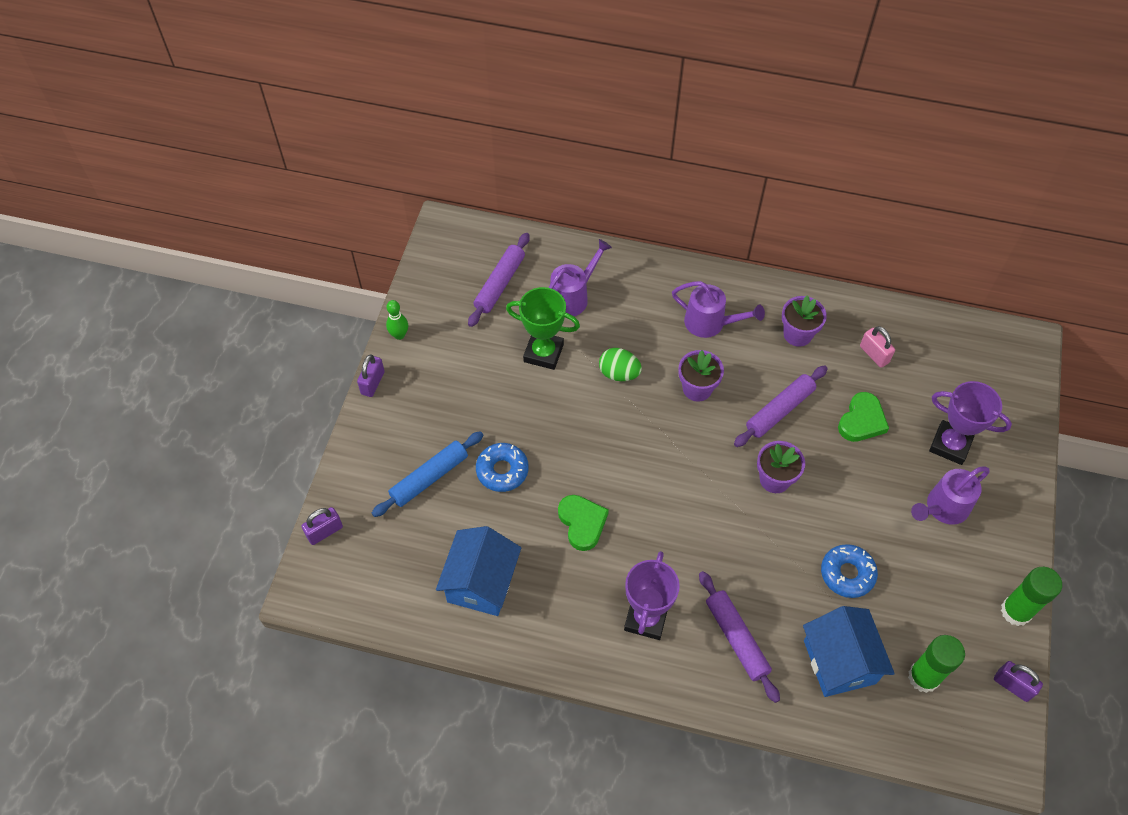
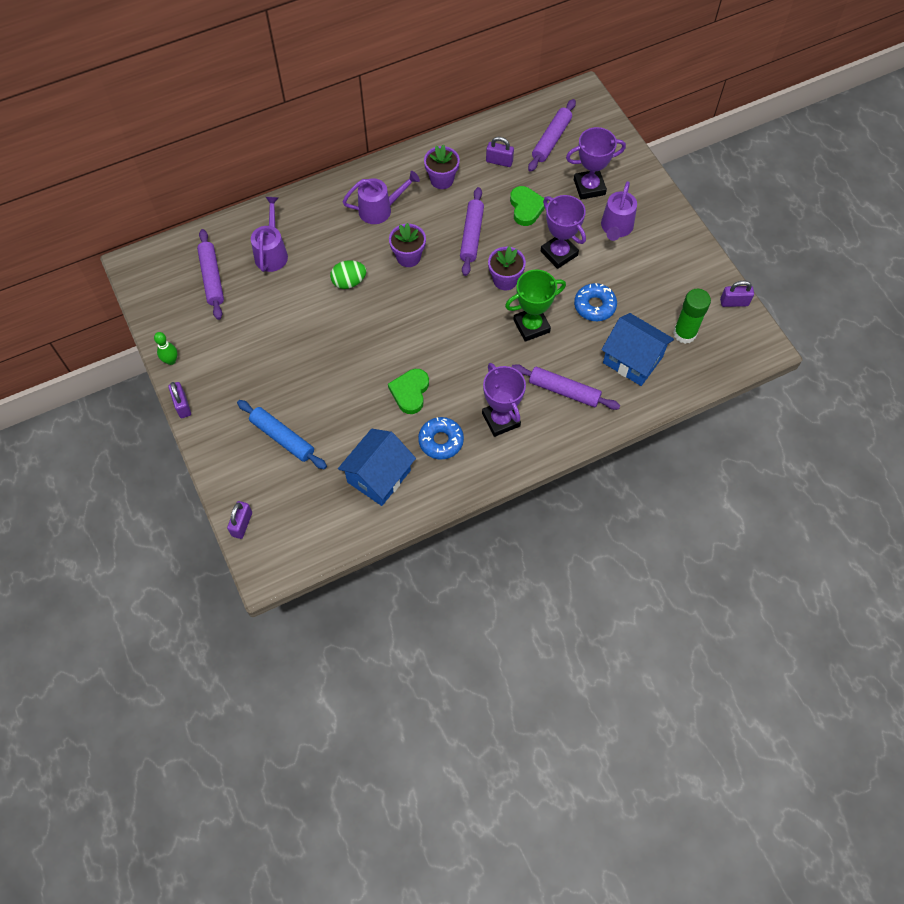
camera: 40 degrees left, 5 degrees up
blue rolling pin [372,431,483,517] -> blue rolling pin turned 60 degrees counterclockwise [237,400,327,469]
blue house [436,526,521,616] -> blue house turned 60 degrees clockwise [338,429,416,506]
blue donut [476,443,529,492] -> blue donut moved to [418,417,464,459]
green trophy [506,287,580,370] -> green trophy moved to [505,270,566,342]
green heart [558,495,609,551] -> green heart turned 105 degrees counterclockwise [388,369,429,414]
pink padlock [860,326,895,368] -> purple padlock [486,137,514,167]
green glue stick [1001,567,1062,626] -> none
none -> purple rolling pin [528,99,576,172]
none -> purple trophy [541,195,586,269]

